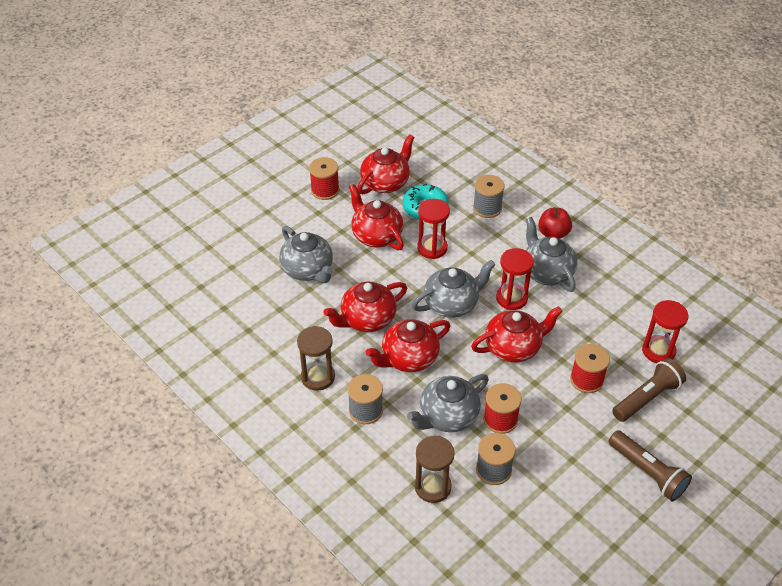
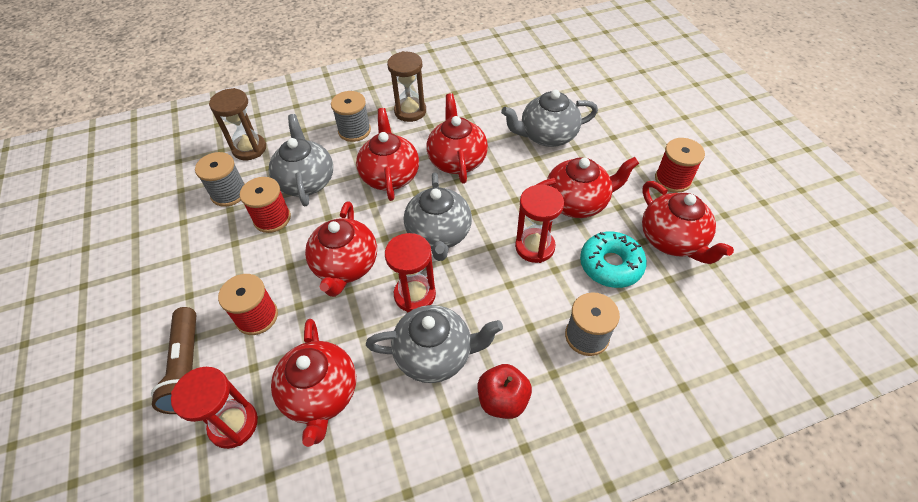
camera: 115 degrees right, 5 degrees up
brown flashlight [609,430,692,501] -> none
none -> red teapot [271,319,356,447]

